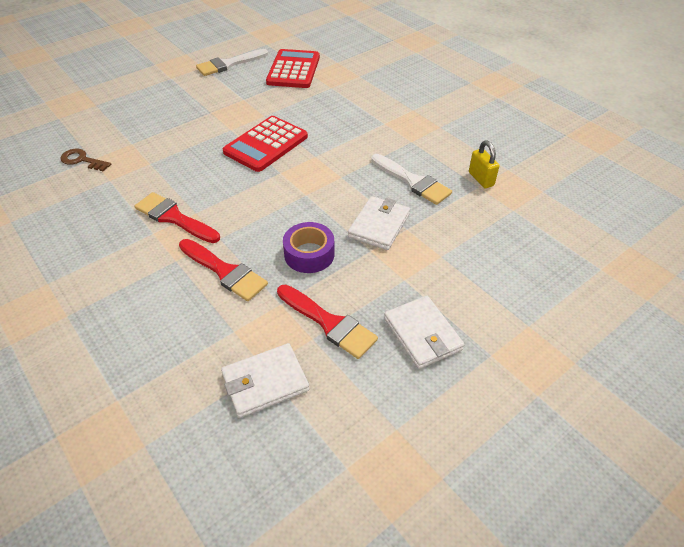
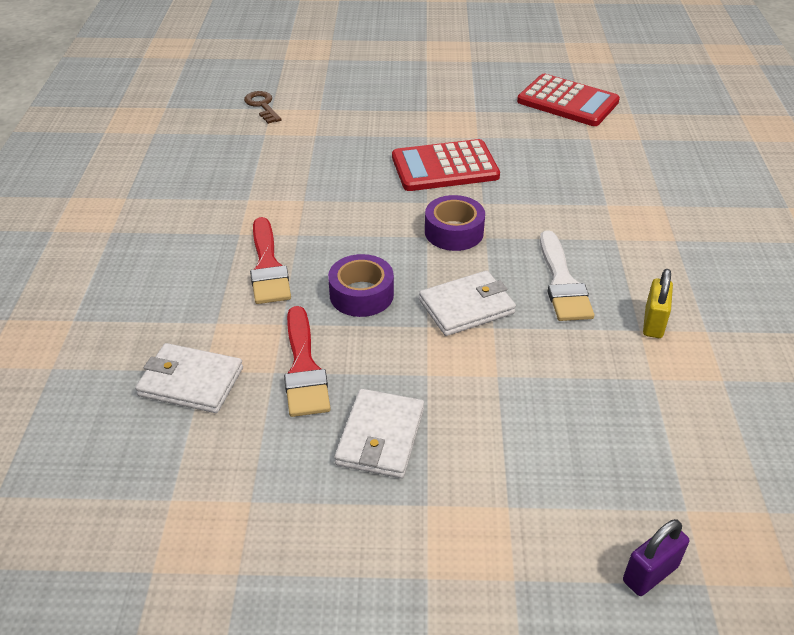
camera: 40 degrees right, 5 degrees down
red brush [135,192,220,243] -> none
white brush [196,49,268,76] -> none
red calculator [266,49,320,88] -> red calculator turned 75 degrees clockwise [517,74,620,126]
none -> purple tape [425,195,485,251]
none -> purple padlock [623,519,689,596]

